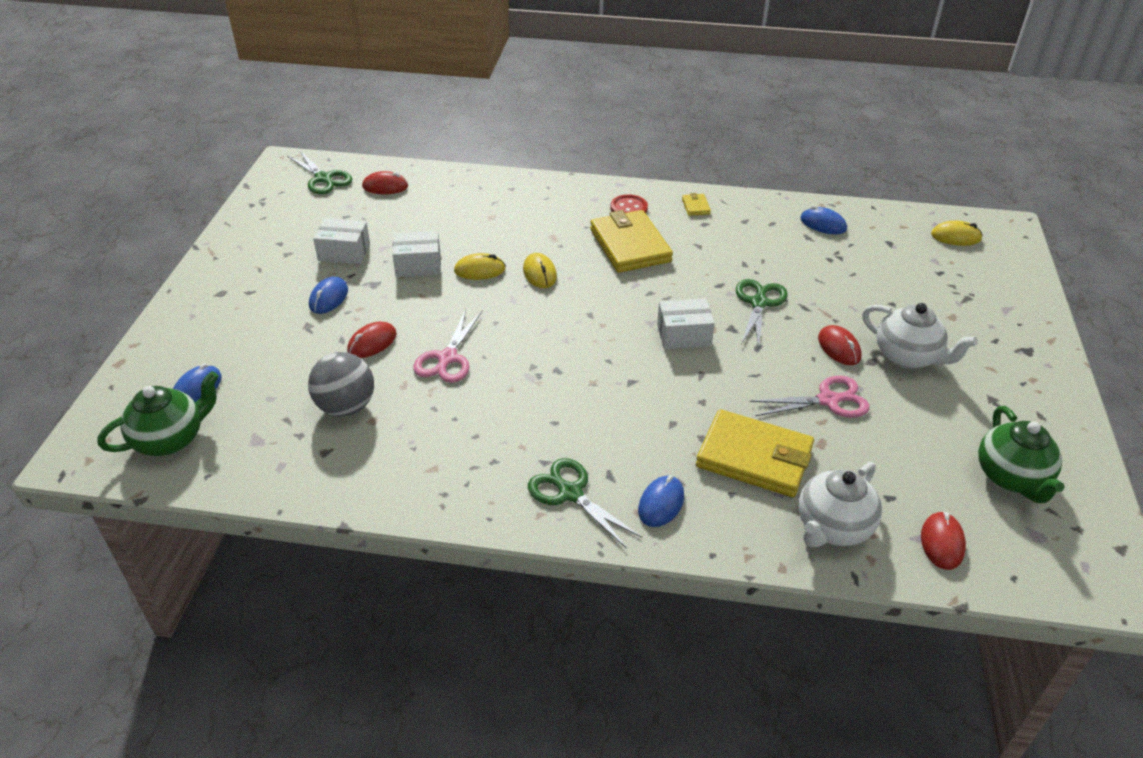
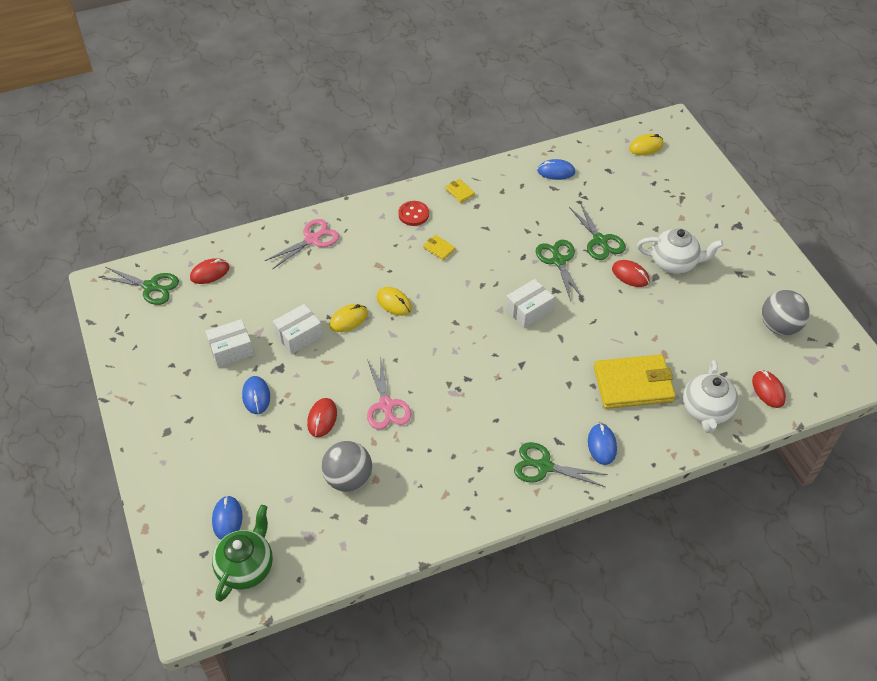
camera: 30 degrees left, 10 degrees up
yellow wallet [590,210,673,273] -> yellow wallet [423,235,455,260], size x0.41
pink scissors [750,376,870,418] -> pink scissors moved to [265,219,339,269]
green teapot [978,406,1065,503] -> grey ball [762,290,810,335]
none -> green scissors [569,203,626,260]

